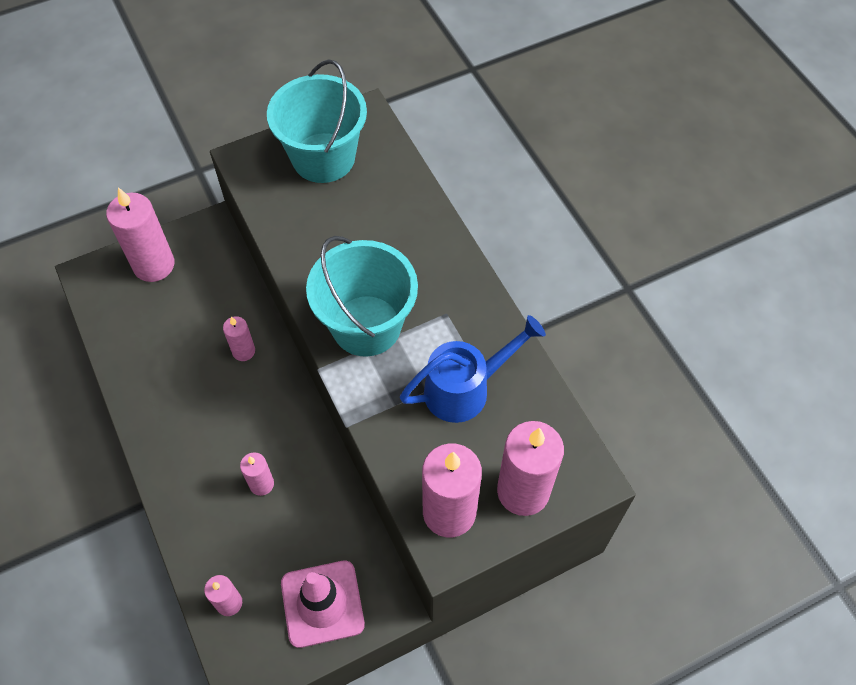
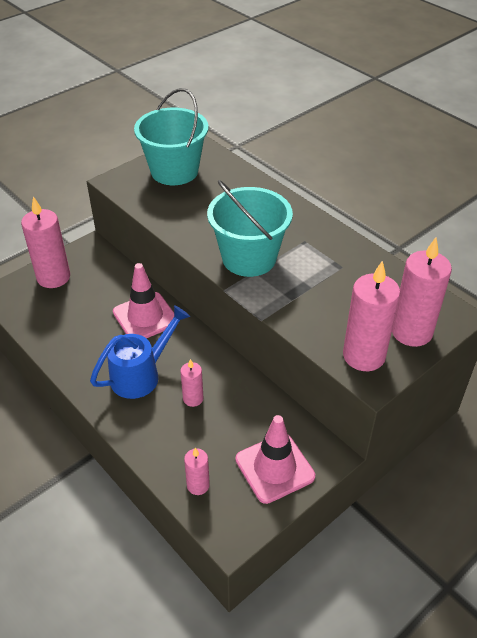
camera: 15 degrees left, 15 degrees down
pink candle [223,316,255,361] -> pink traffic cone [113,263,174,338]
blue watering can [400,315,546,423] -> blue watering can moved to [90,305,190,399]

